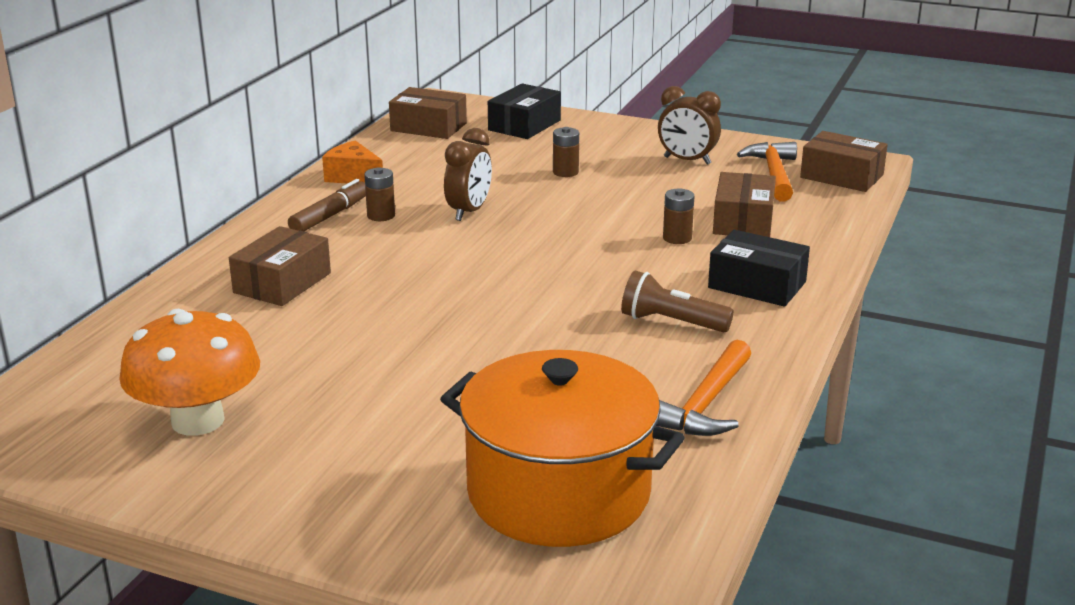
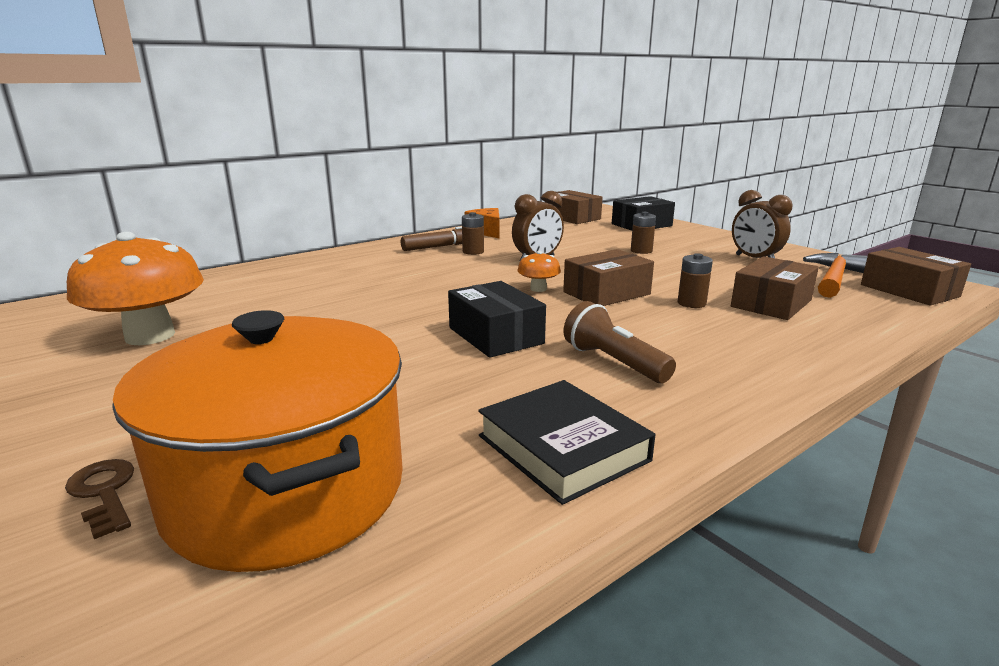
camera: 30 degrees right, 5 degrees down
brown box [229,226,331,306] -> brown box moved to [563,249,654,306]
orange hammer [656,340,751,436] -> black book [478,380,655,505]
black box [708,230,810,307] -> black box moved to [448,281,546,358]
none -> brown key [65,459,134,539]
none -> orange mushroom [517,251,561,292]

